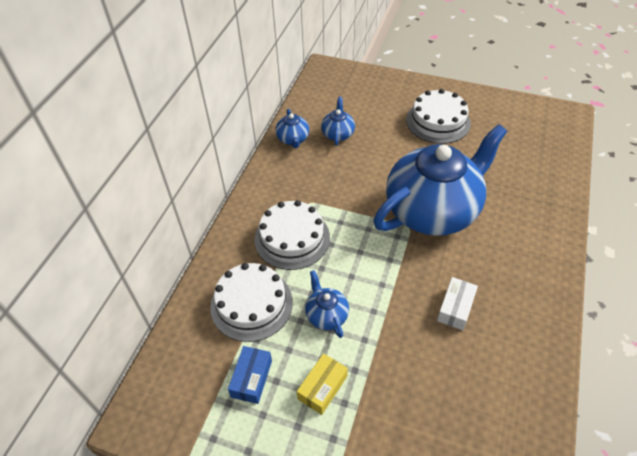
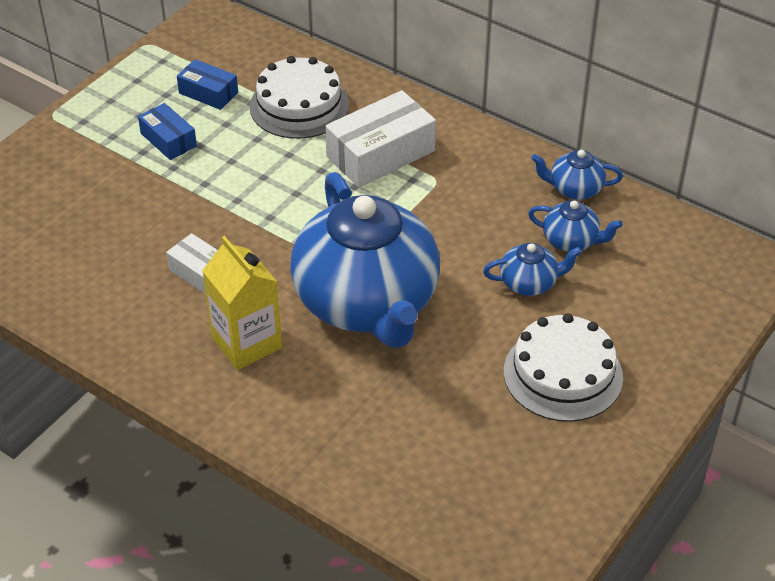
camera: 105 degrees right, 5 degrees down
white cake [255,200,330,270] -> white box [325,90,436,188]
yellow box [297,354,348,415] -> blue box [138,103,197,160]
blue teapot [305,270,349,338] -> blue teapot moved to [483,243,582,296]
none -> yellow carton [202,236,282,370]

